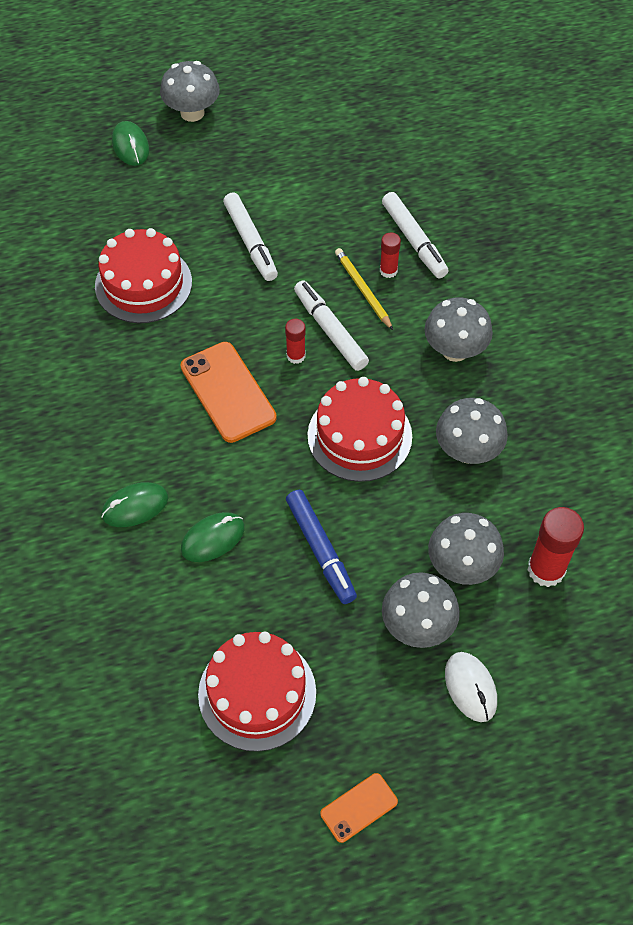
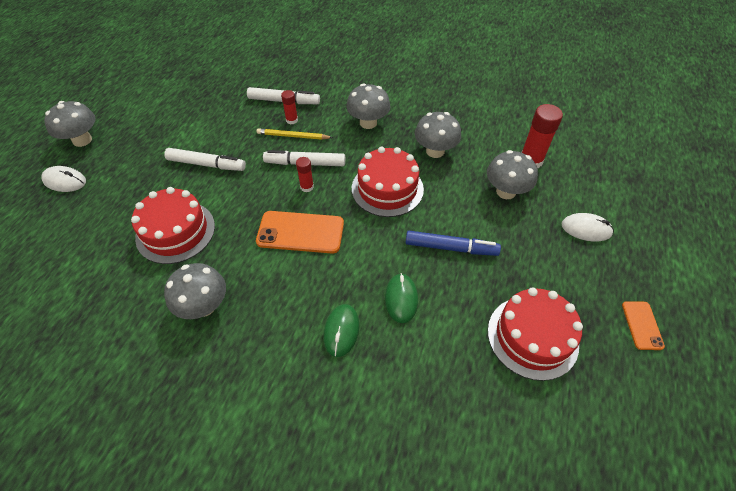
camera: 55 degrees left, 5 degrees down
green mouse [112,121,149,166] -> white mouse [41,166,86,192]
grey mushroom [382,572,460,648] -> grey mushroom moved to [164,263,226,319]

